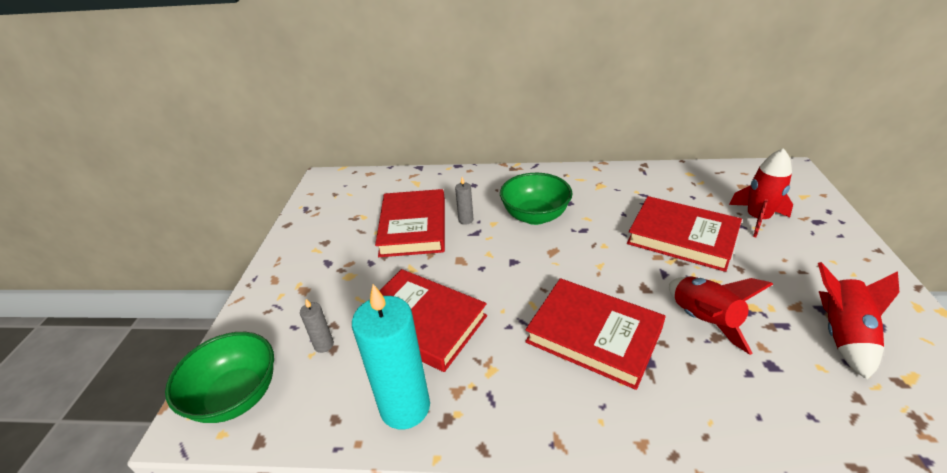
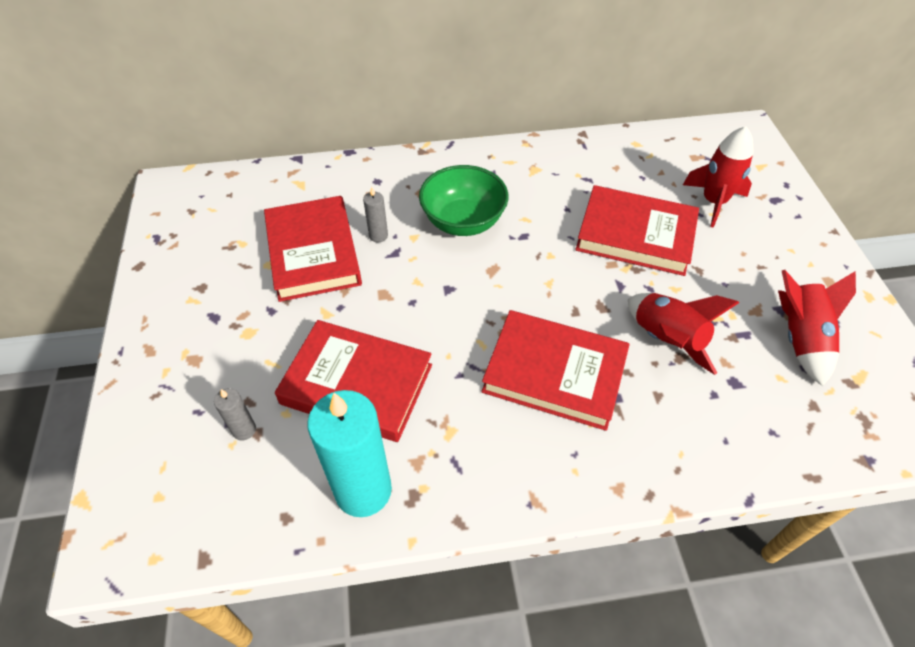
camera: 15 degrees left, 15 degrees up
green bowl [165,332,274,423] -> none

